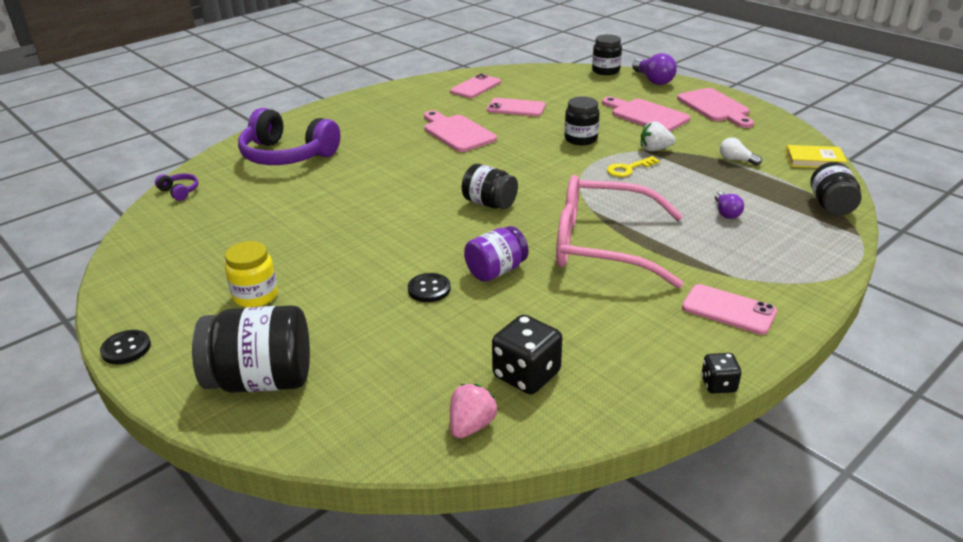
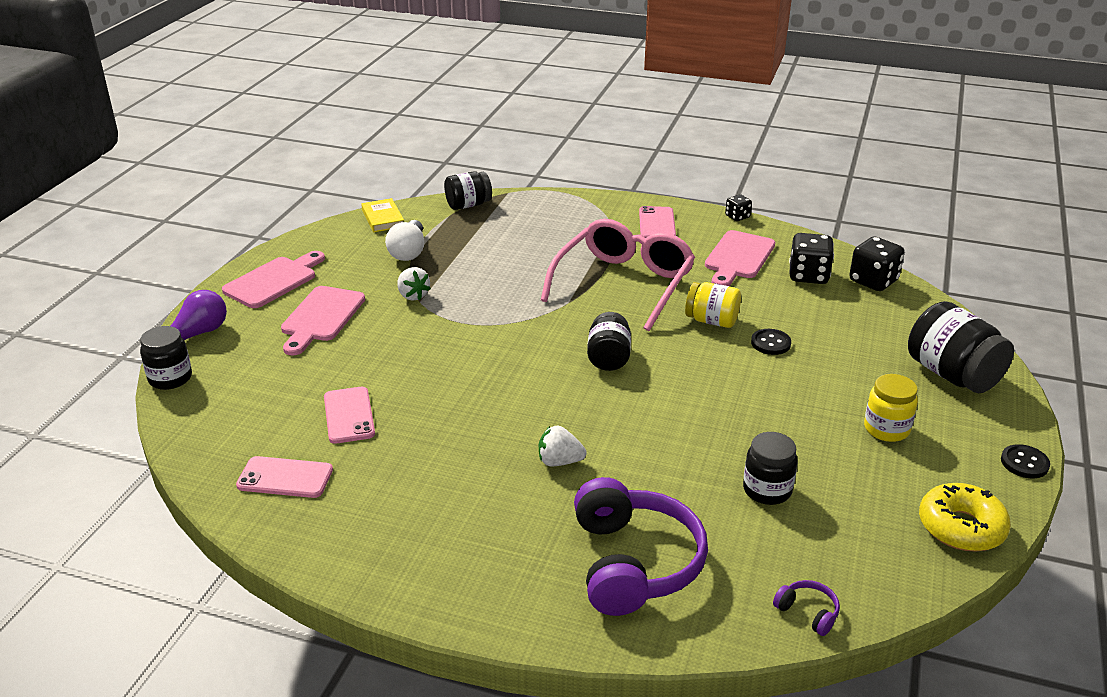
camera: 120 degrees left, 0 degrees up
purple headphones [155,173,198,201] -> purple headphones turned 120 degrees clockwise [773,580,840,636]
pink cutting board [424,111,497,152] -> pink cutting board moved to [705,230,775,286]
pink strawberry [450,384,498,439] -> black dice [849,237,905,291]
purple jar [464,226,528,282] -> yellow jar [685,282,741,328]
pink glasses [556,175,683,288] -> pink glasses turned 135 degrees counterclockwise [541,219,695,331]
black jar [565,97,600,145] -> black jar moved to [743,432,798,505]
yellow key [607,156,660,177] -> none
purple light bulb [715,192,744,219] -> none
white light bulb [720,137,762,166] -> white light bulb [385,220,424,261], size x1.67
none -> white strawberry [539,426,587,466]
none -> yellow donut [919,483,1011,551]

